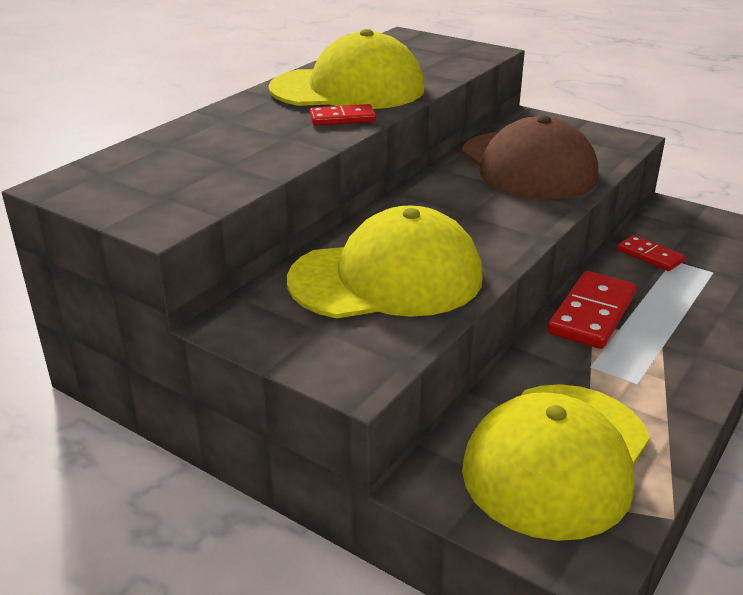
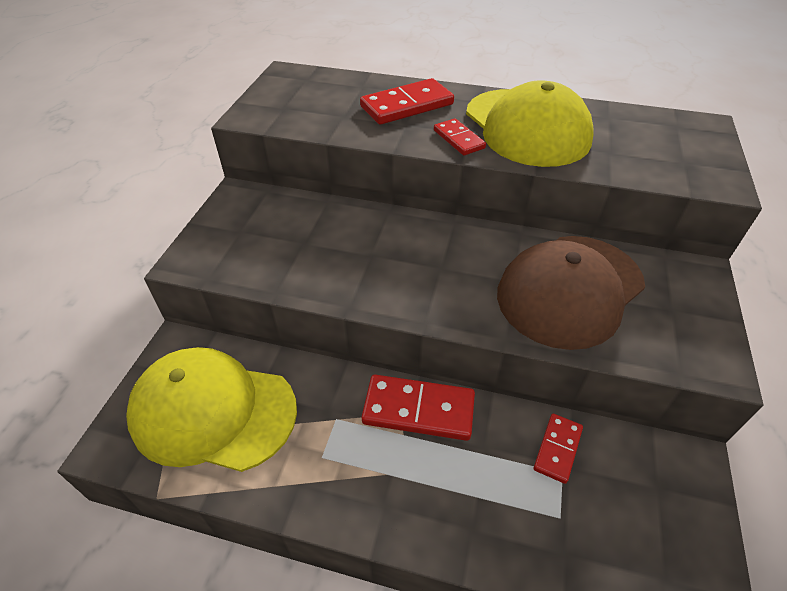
camera: 70 degrees right, 15 degrees up
yellow cap [287,205,483,318] -> none
none -> red domino [360,78,454,125]

